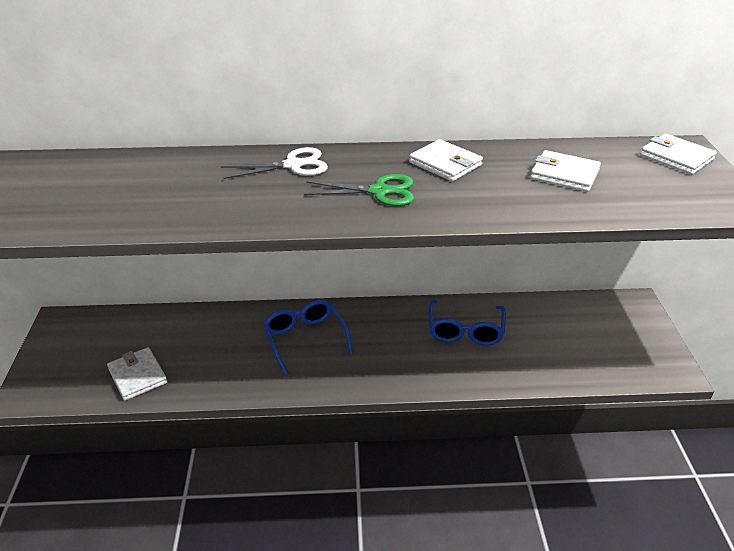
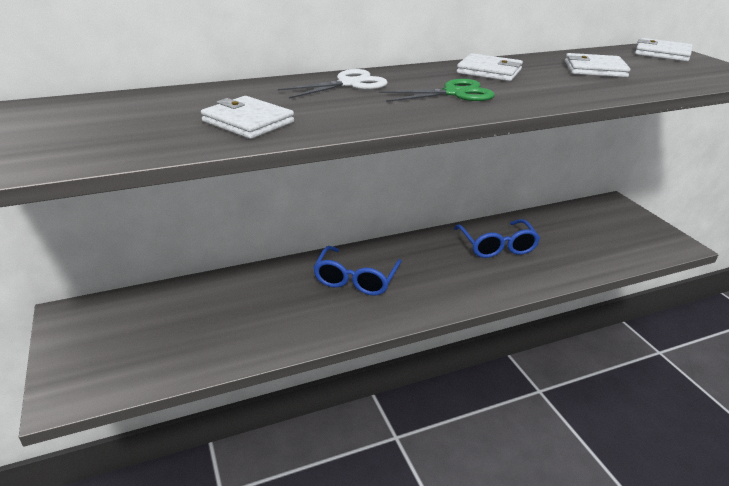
camera: 20 degrees left, 5 degrees down
white wallet [107,347,167,401] -> white wallet moved to [201,96,294,139]
blue glasses [263,300,353,375] -> blue glasses turned 120 degrees counterclockwise [313,246,402,296]

